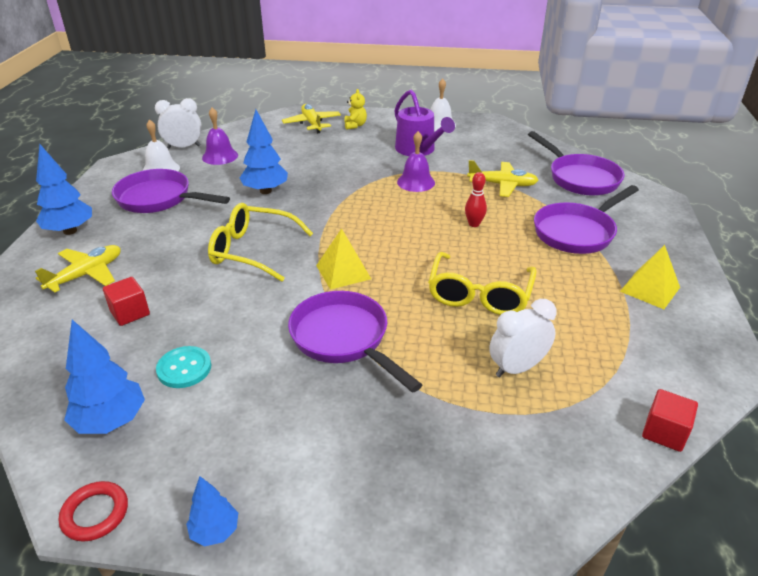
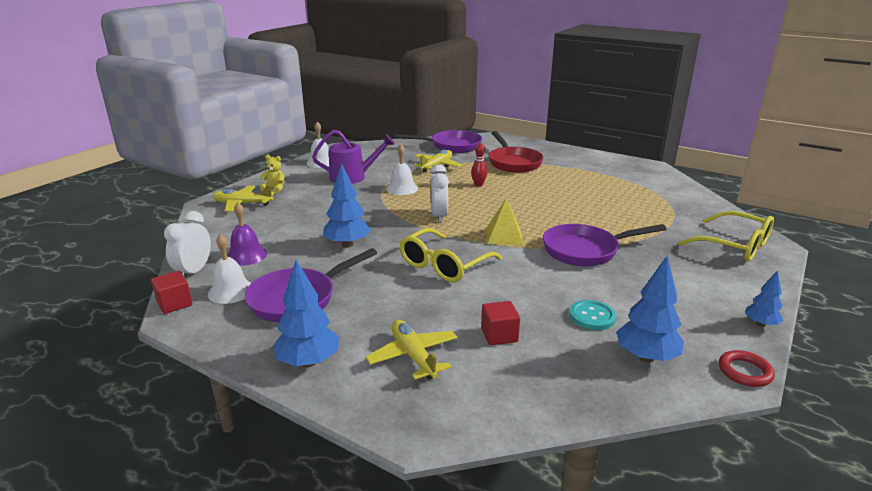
camera: 65 degrees left, 10 degrees down
purple bell [397,131,435,192] -> white bell [386,145,418,195]
yellow glasses [428,252,537,315] -> yellow glasses moved to [678,211,774,261]
white clock [489,299,557,377] -> white clock moved to [430,164,449,223]
purple pan [534,185,639,254] -> red pan [489,131,543,173]
yellow pyramid [620,245,680,309] -> none
red cube [642,389,698,452] -> red cube moved to [151,271,192,314]

